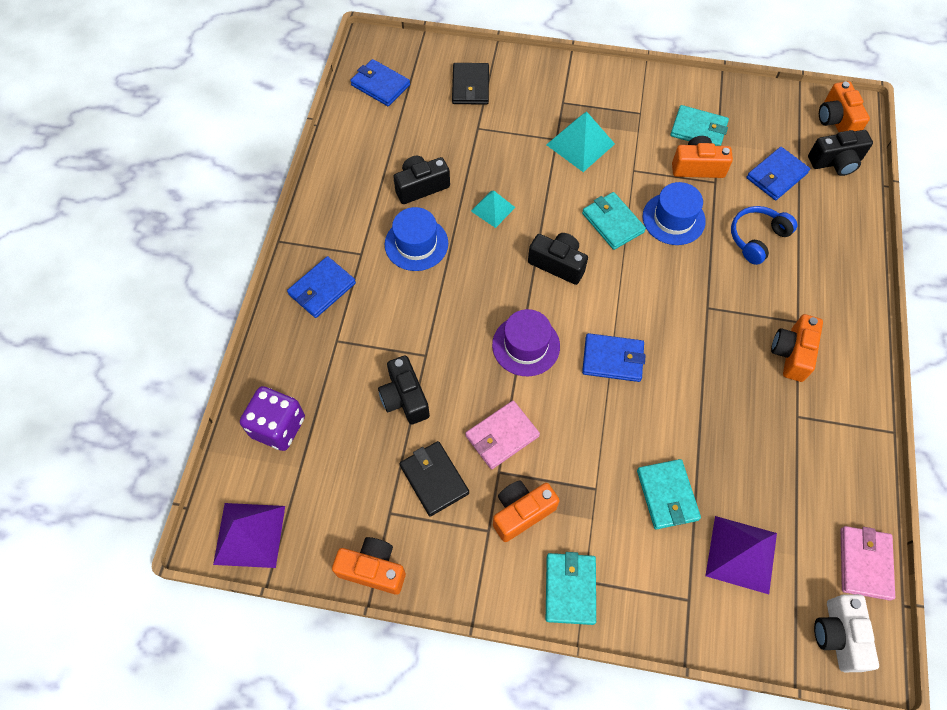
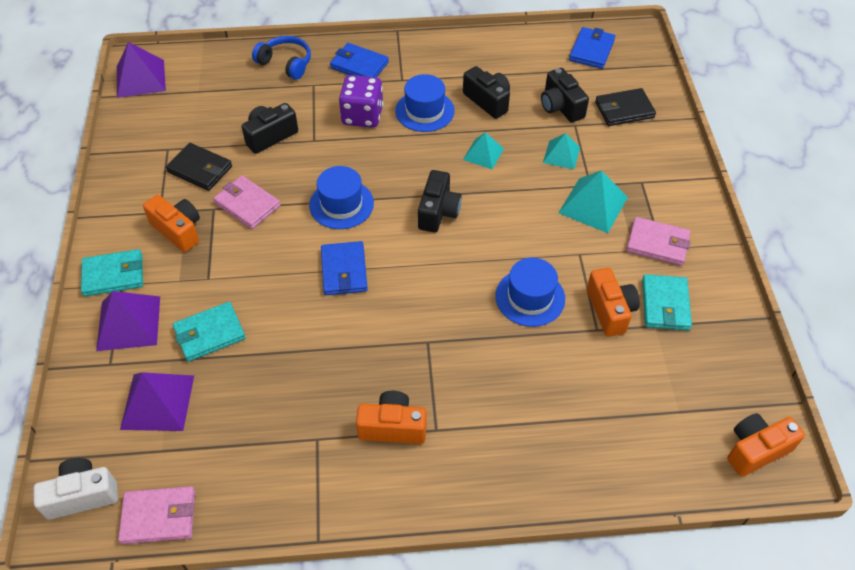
camera: 75 degrees right, 10 degrees down
purple dice [240,386,305,451] -> purple dice moved to [339,75,383,128]
orange camera [332,537,406,595] -> none
black wallet [399,441,469,516] -> black wallet turned 75 degrees clockwise [166,143,232,191]
purple hat [492,309,560,376] -> blue hat [309,166,374,229]
turquoise wallet [582,192,646,250] -> none
blue headphones [731,206,797,265] -> blue headphones moved to [252,36,311,80]
blue wallet [746,147,810,200] -> none
black camera [808,130,873,176] -> black camera moved to [541,68,589,123]
none -> purple pyramid [96,291,160,351]
none -> turquoise pyramid [543,133,580,169]
none -> pink wallet [626,217,691,266]

